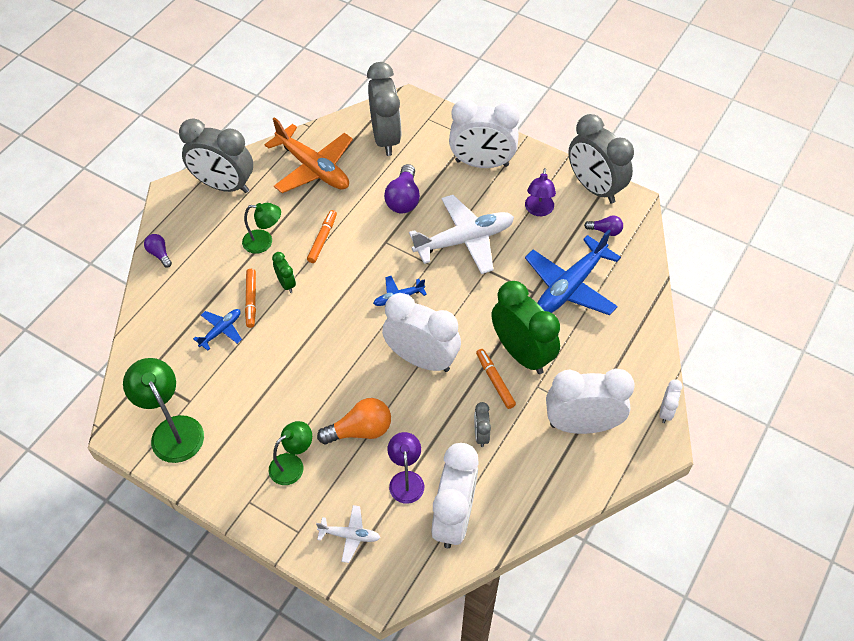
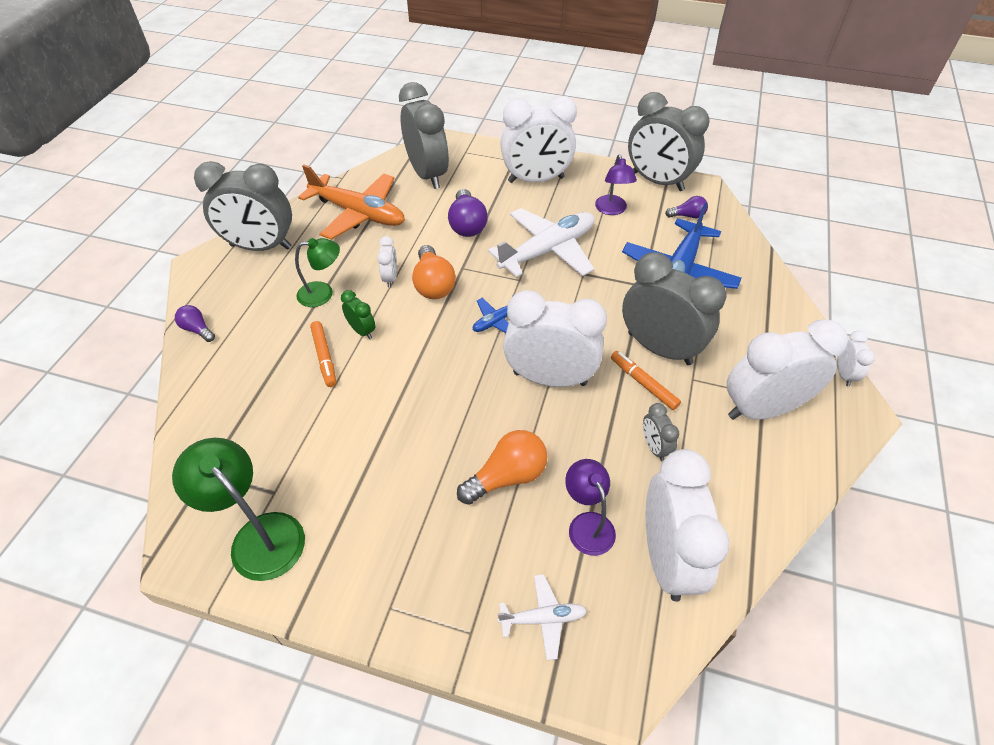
camera: 15 degrees left, 5 degrees down
blue plane [193,309,242,351] -> none
green lamp [269,421,312,485] -> none
orange marker [307,210,337,263] -> white clock [377,236,397,288]
green clock [492,281,560,374] -> grey clock [622,252,726,365]
none -> orange light bulb [412,245,456,299]

